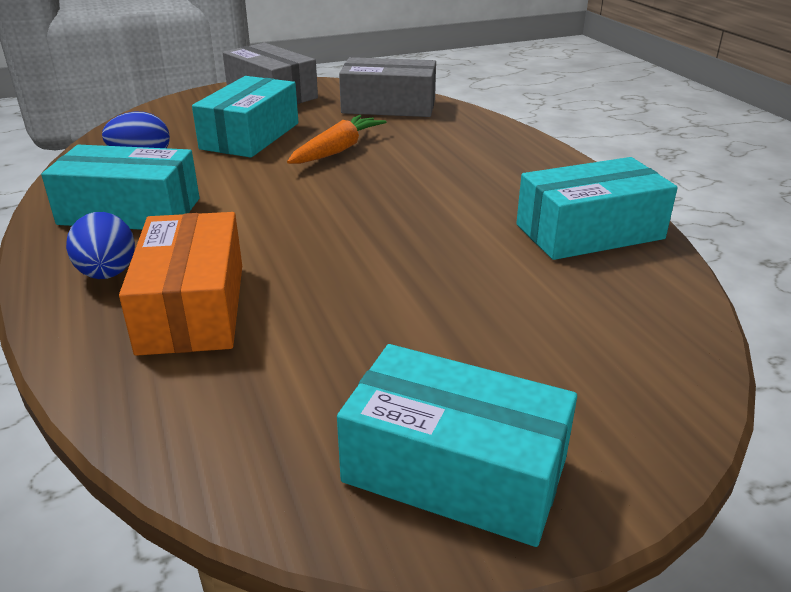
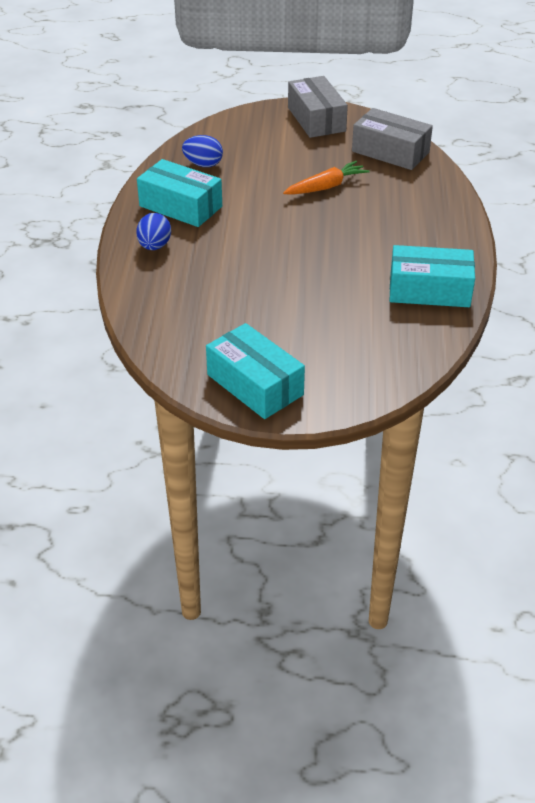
camera: 25 degrees right, 10 degrees up
orange box [119,212,242,356] -> none
turquoise box [192,76,298,158] -> none

